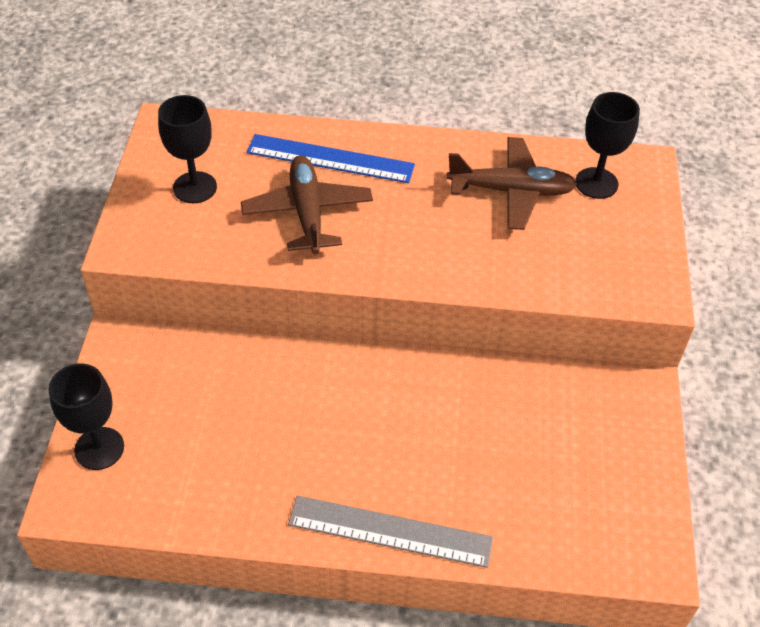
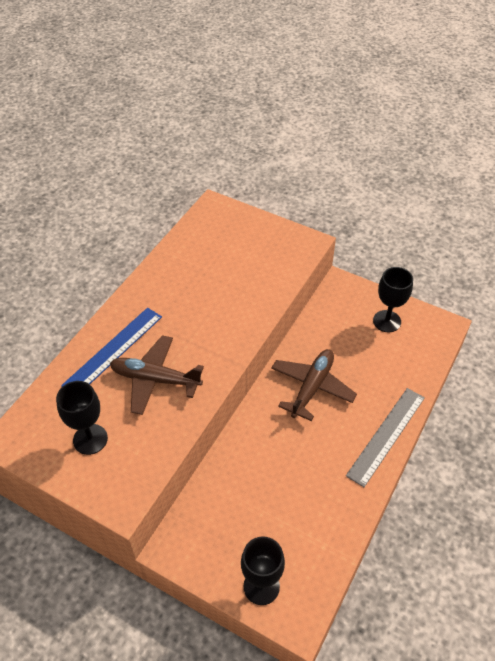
camera: 65 degrees left, 0 degrees up
brown plane [446,137,577,230] -> brown plane moved to [271,349,357,421]
black goblet [575,92,640,199] -> black goblet moved to [373,267,413,332]

